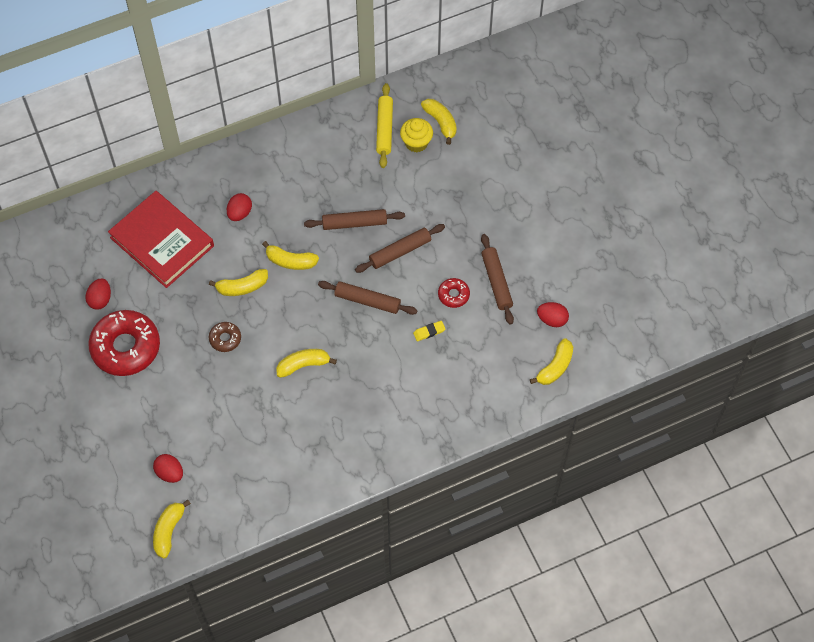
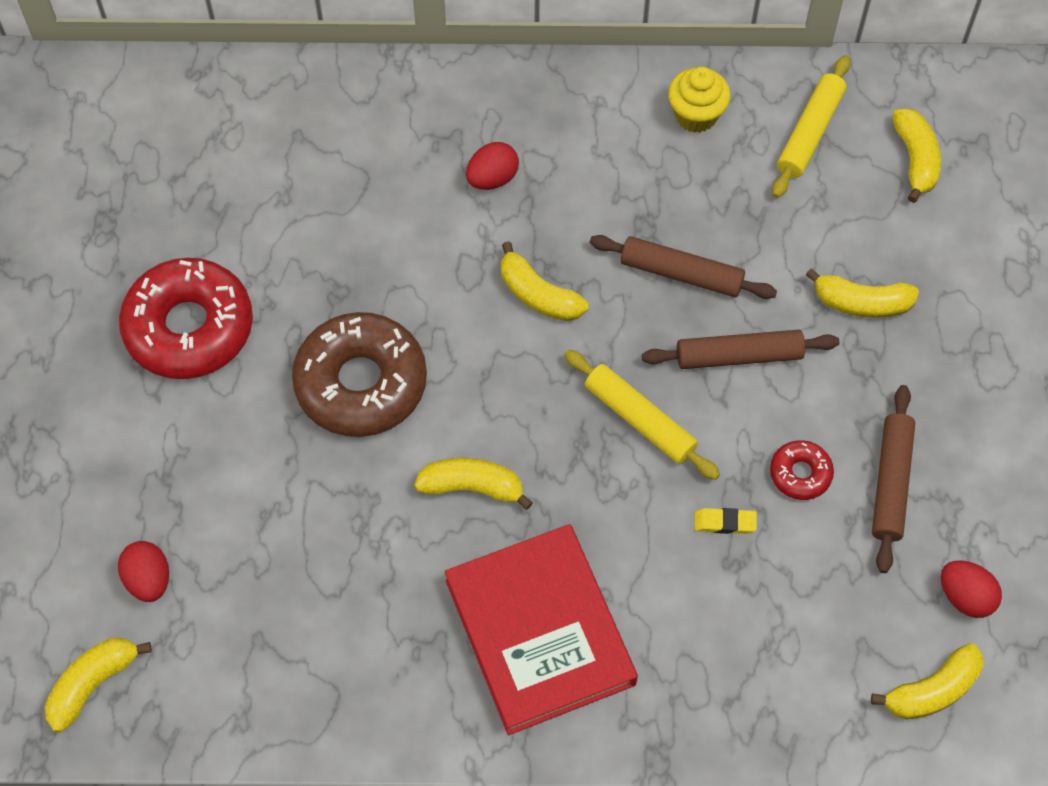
camera: 25 degrees right, 0 degrees up
red egg [85,278,111,310] -> none
red book [108,191,214,288] -> red book moved to [445,524,638,735]
yellow banana [209,269,268,296] -> yellow banana moved to [806,268,919,318]
brown donut [209,322,241,352] -> brown donut [292,312,427,437], size x2.16
brown rolling pin [318,281,418,315] -> yellow rolling pin [564,350,720,480]
yellow cupcake [400,118,433,152] -> yellow cupcake moved to [668,67,731,133]

